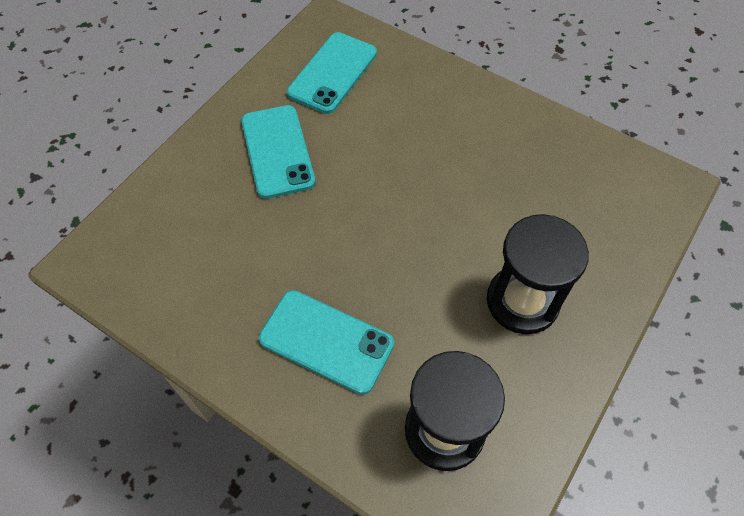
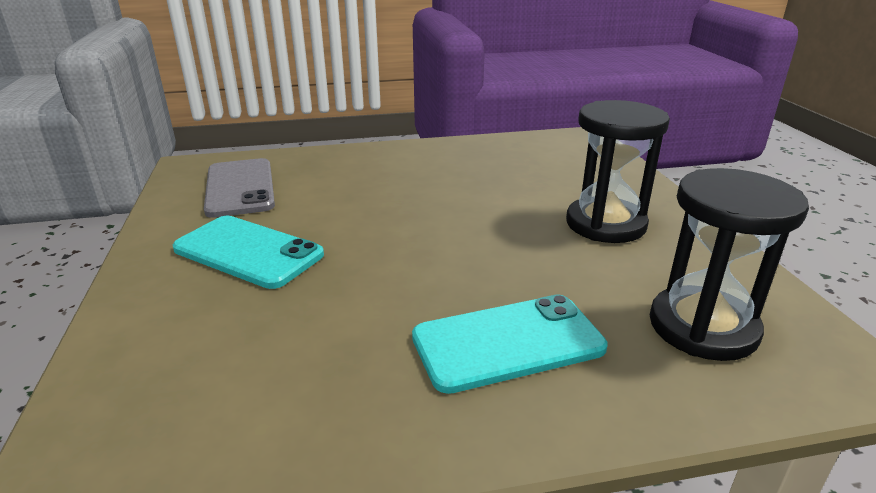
camera: 45 degrees left, 30 degrees down
turquoise phone [287,32,377,114] -> grey phone [204,158,275,218]

